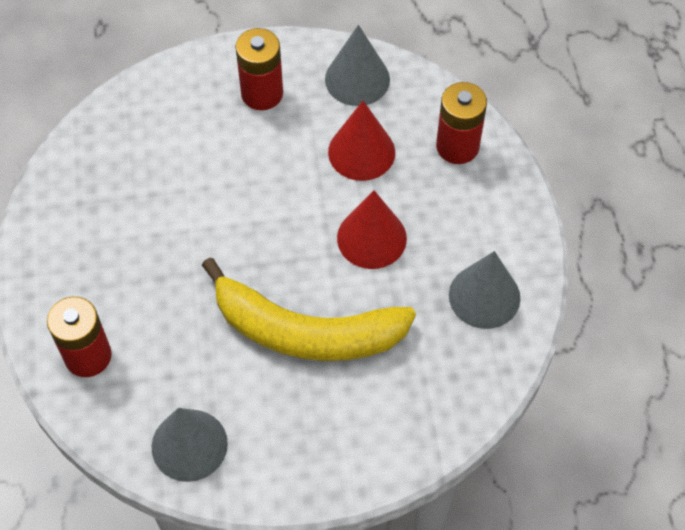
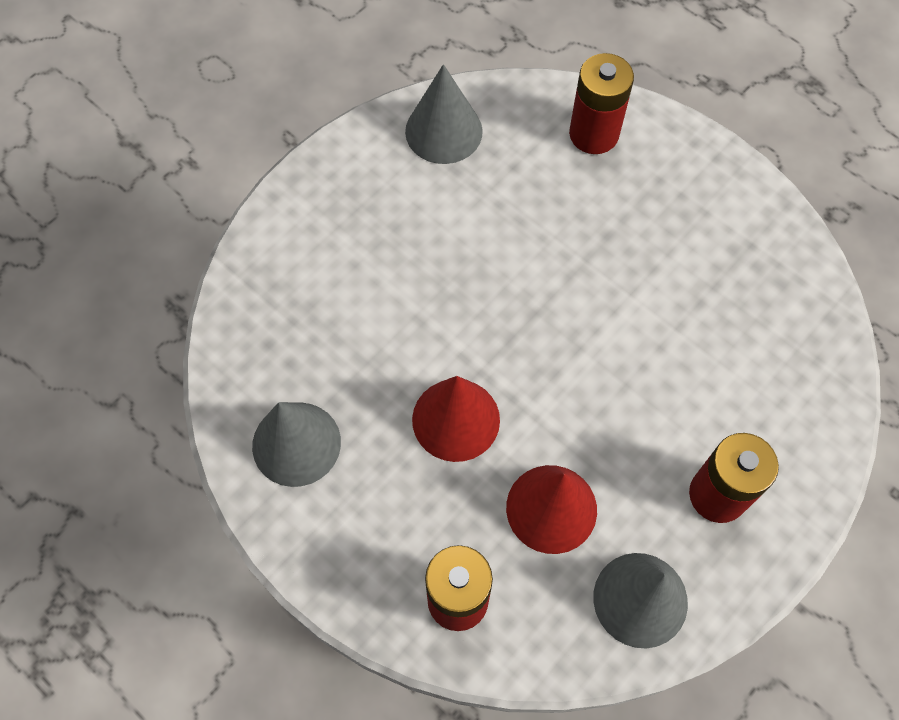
camera: 140 degrees right, 5 degrees up
yellow banana [202,258,416,361] -> none

